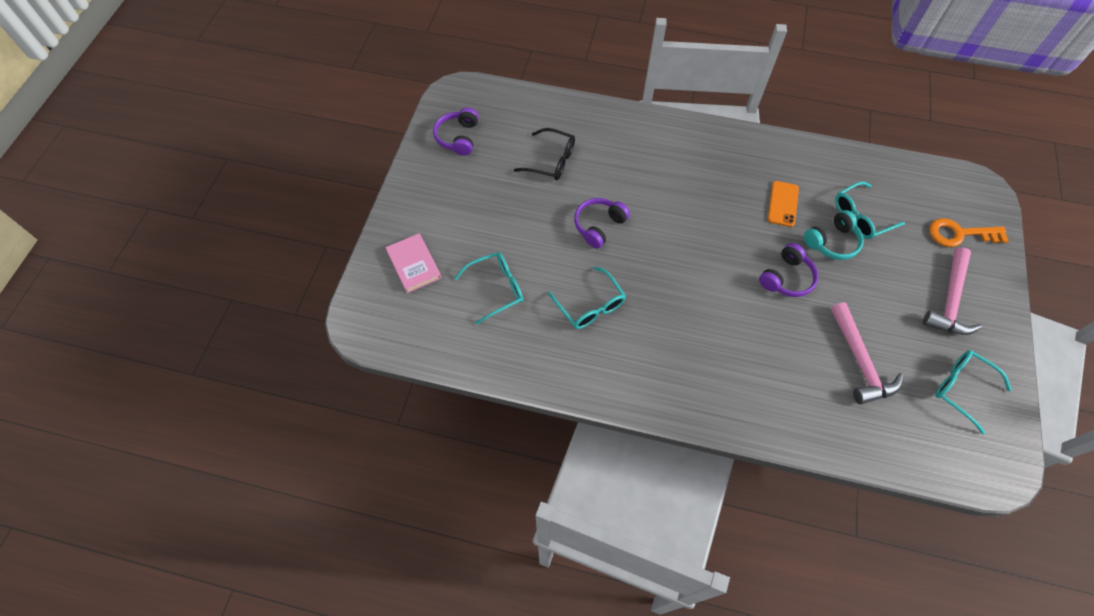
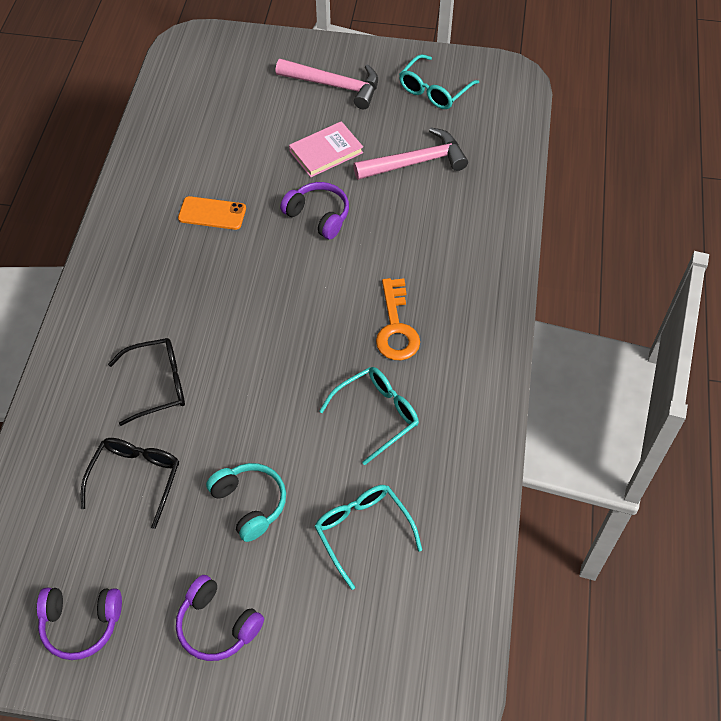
camera: 95 degrees left, 5 degrees down
pink book [385,234,441,293] -> pink book moved to [289,121,363,177]
purple headphones [574,198,630,249] -> purple headphones moved to [176,575,264,661]
turquoise headphones [804,210,864,260] -> turquoise headphones moved to [206,463,286,542]
turquoise glasses [835,181,905,239] -> none
orange key [929,218,1009,247] -> orange key moved to [376,278,420,360]
none -> black glasses [108,338,185,426]

